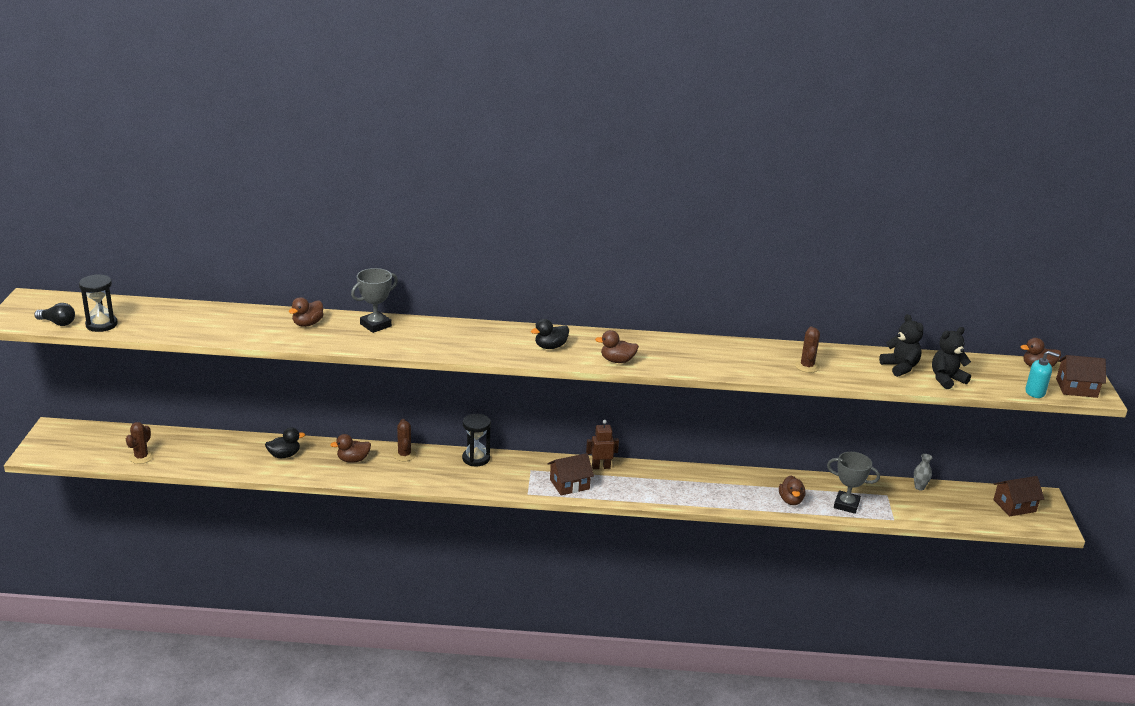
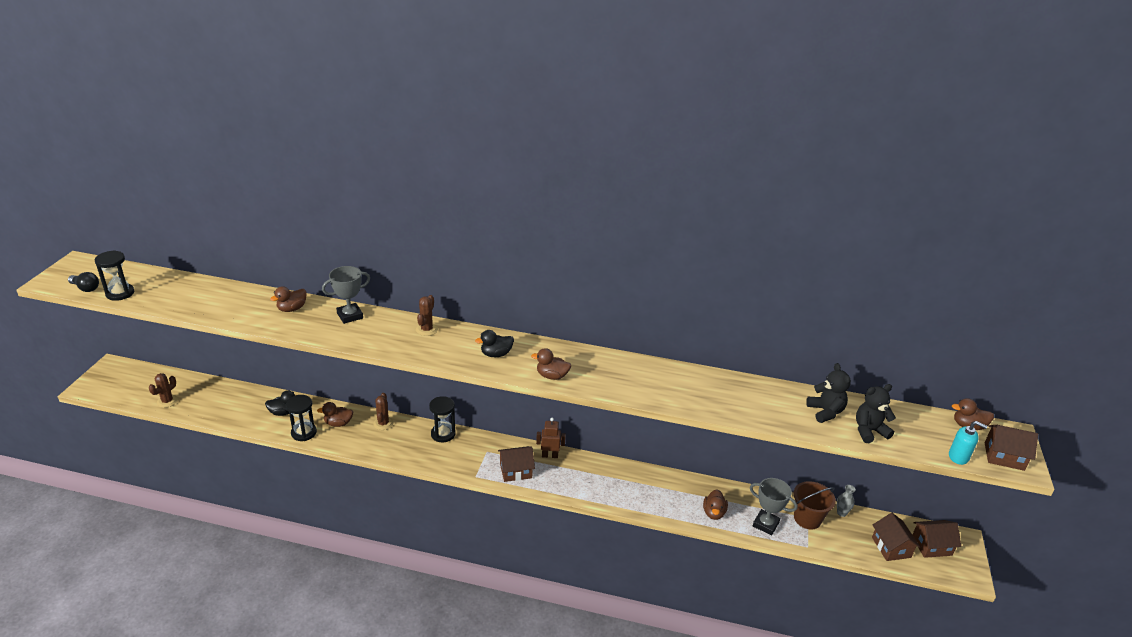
camera: 10 degrees right, 5 degrees up
brown cactus [795,327,820,373] -> brown cactus moved to [416,295,438,336]
none -> black hourglass [286,395,317,441]
none -> brown bucket [794,481,836,529]
none -> brown house [872,513,920,561]

